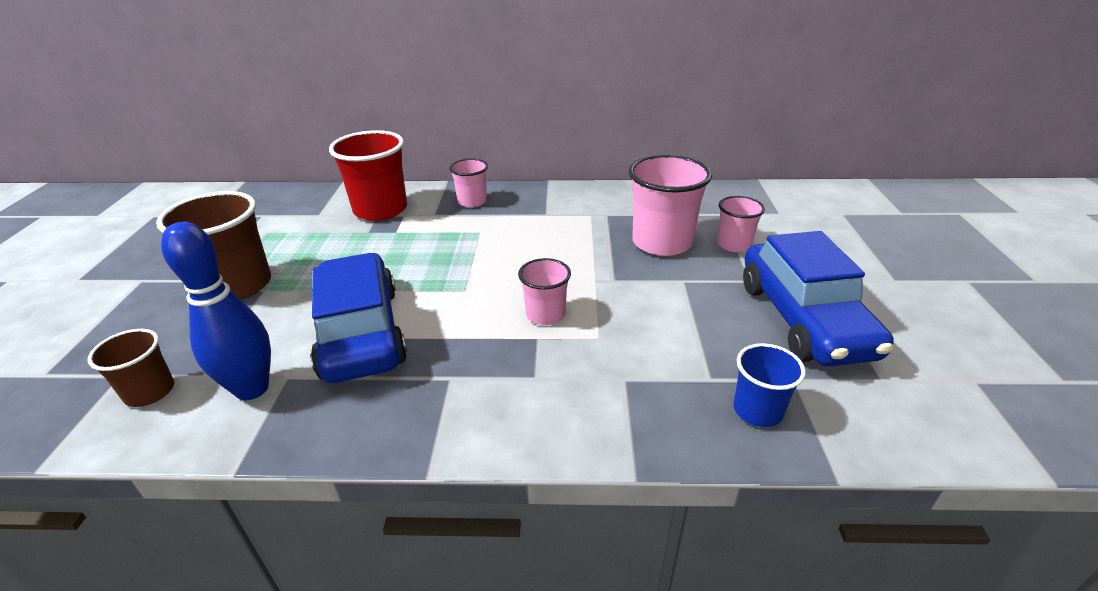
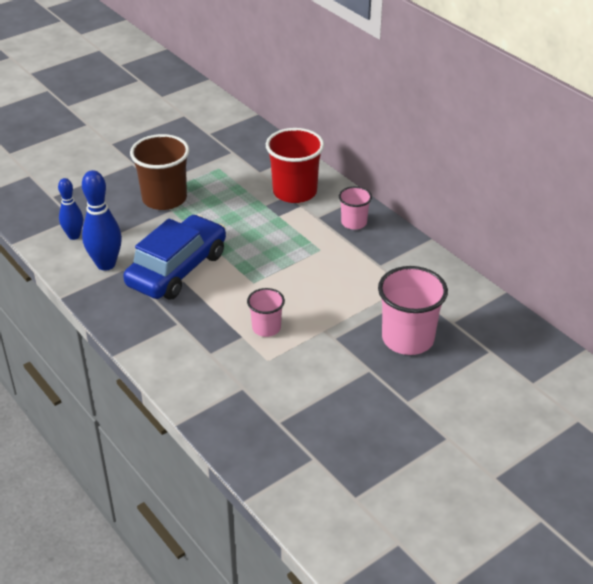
camera: 50 degrees right, 5 degrees up
brown cup [87,329,174,407] -> blue bowling pin [58,178,83,240]
pink cup [717,196,765,252] -> none
blue cup [733,343,806,427] -> none
blue car [743,231,894,366] -> none

